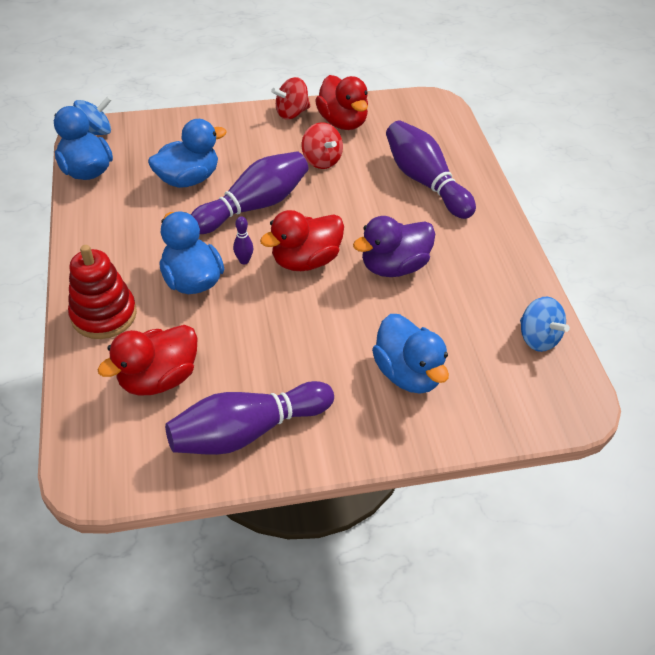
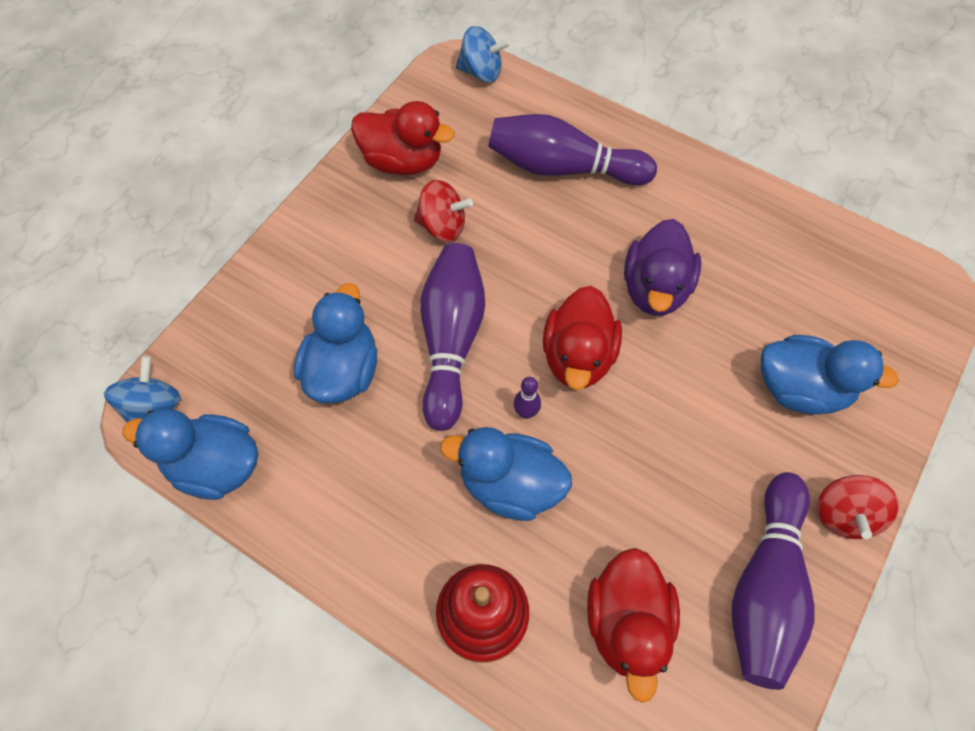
camera: 45 degrees left, 15 degrees up
red spinning top [271,77,310,119] -> red spinning top moved to [817,475,899,539]
blue spinning top [520,297,570,352] -> blue spinning top moved to [456,26,511,83]

